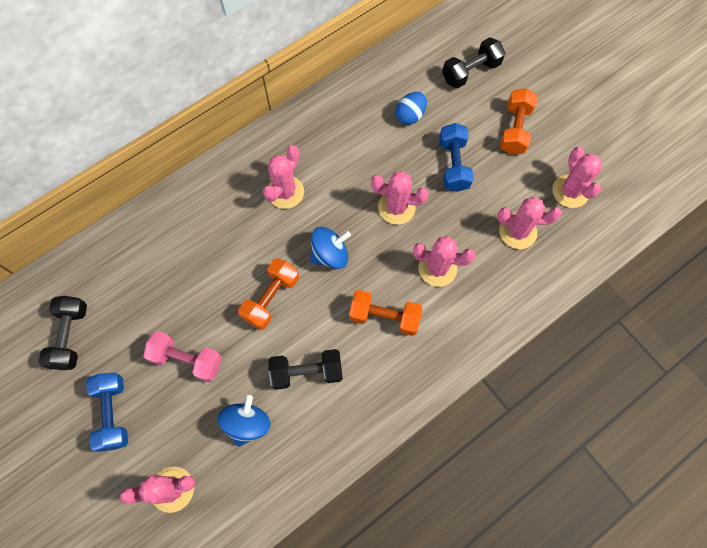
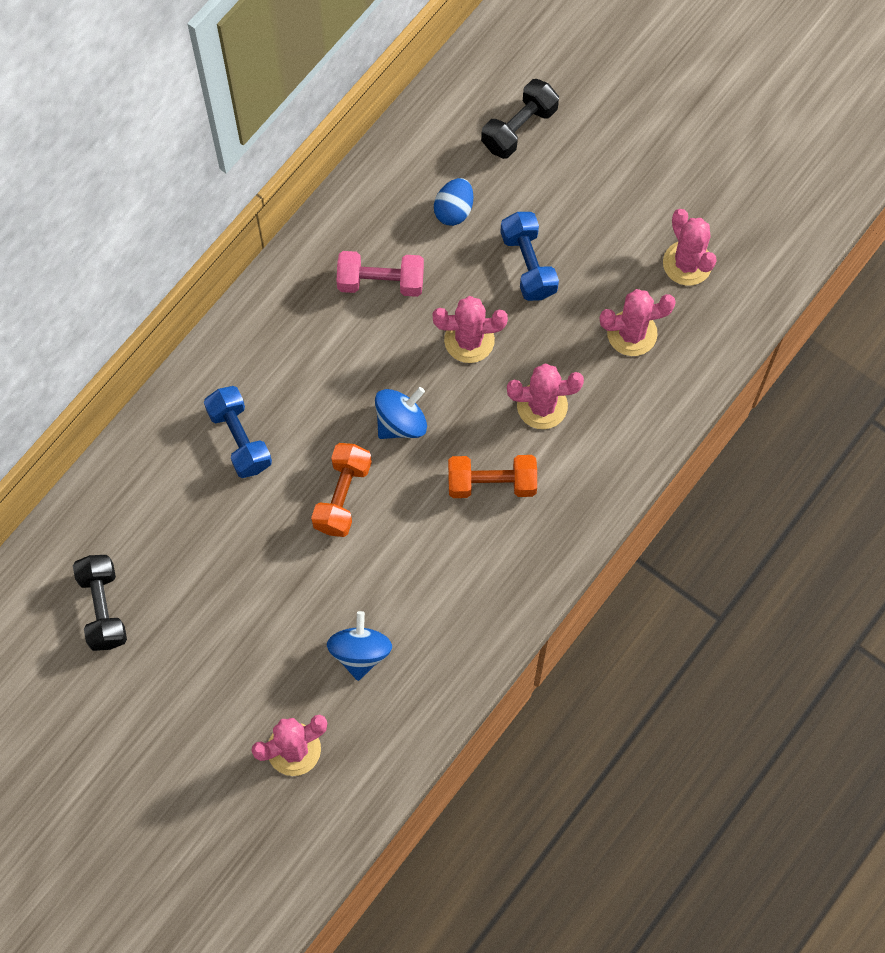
camera: 15 degrees left, 0 degrees up
blue dumbbell [86,372,128,452] -> blue dumbbell moved to [204,386,272,478]
pink dumbbell [143,331,222,382] -> pink dumbbell moved to [336,251,424,297]
pink cactus [263,145,304,209] -> none
black dumbbell [268,349,343,390] -> none
orange dumbbell [500,88,538,155] -> none

